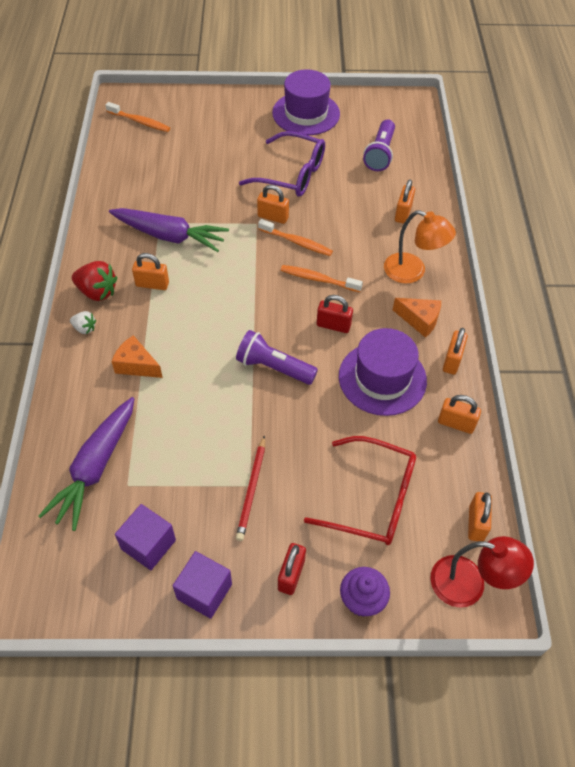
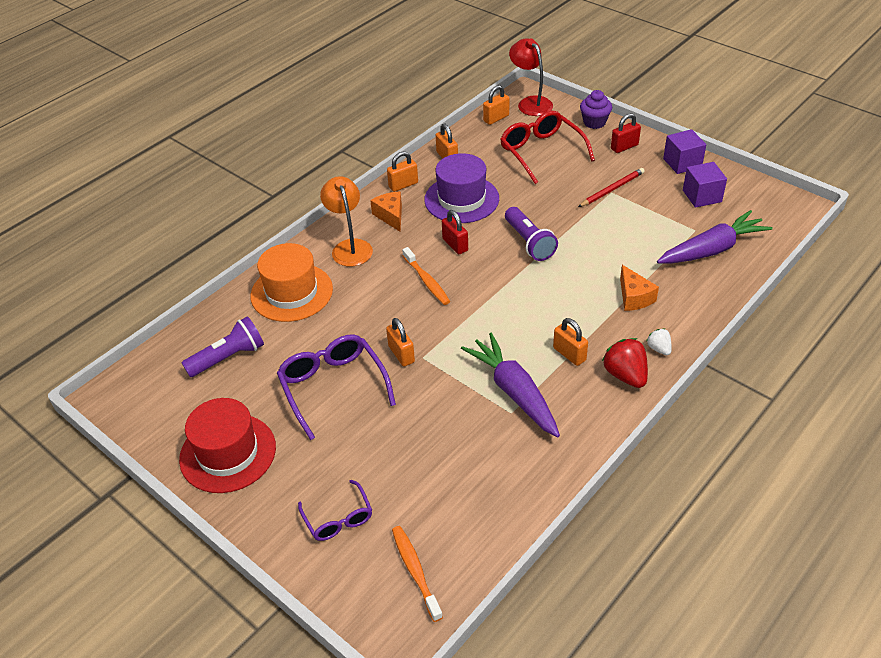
camera: 135 degrees left, 10 degrees down
orange toothbrush [258,219,333,256] -> none
purple hat [272,69,340,135] -> red hat [179,398,276,493]
orange padlock [395,179,415,224] -> orange hat [251,243,333,322]
none -> purple glasses [298,480,372,541]

